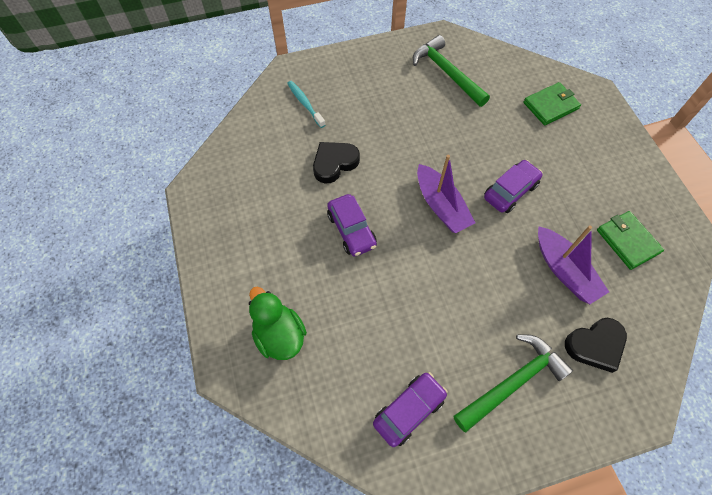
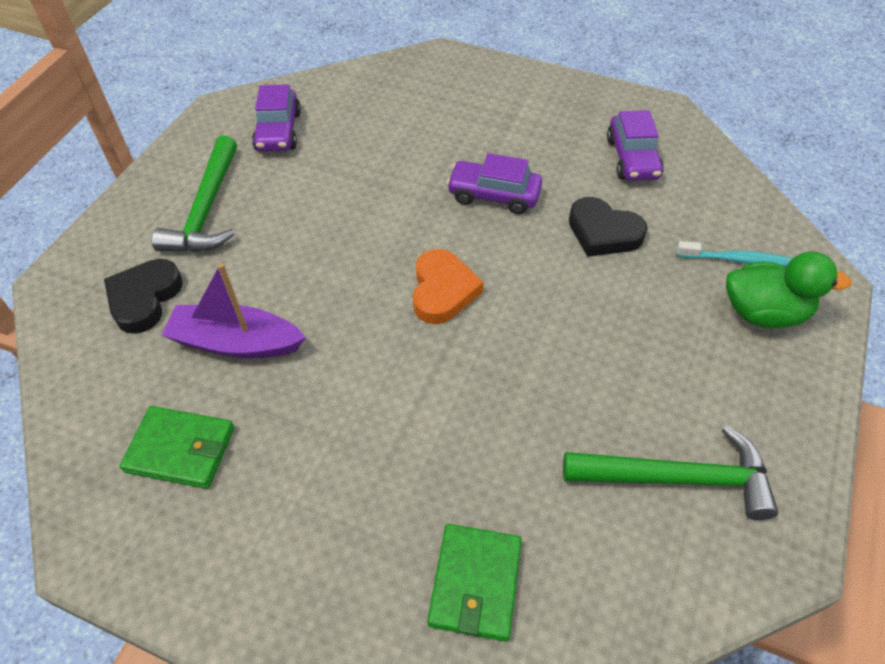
camera: 130 degrees right, 10 degrees down
green duck [249,287,307,360] -> green duck moved to [726,252,852,329]
black heart [313,142,360,183] -> black heart turned 120 degrees clockwise [569,197,648,257]
purple boat [417,155,475,233] -> orange heart [413,249,484,324]
purple car [484,160,543,213] -> purple car moved to [607,110,664,181]

